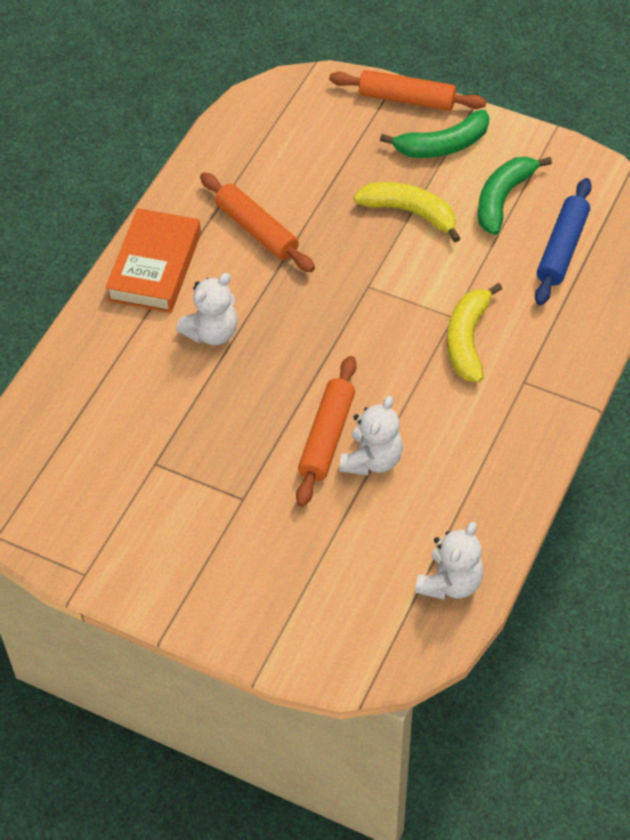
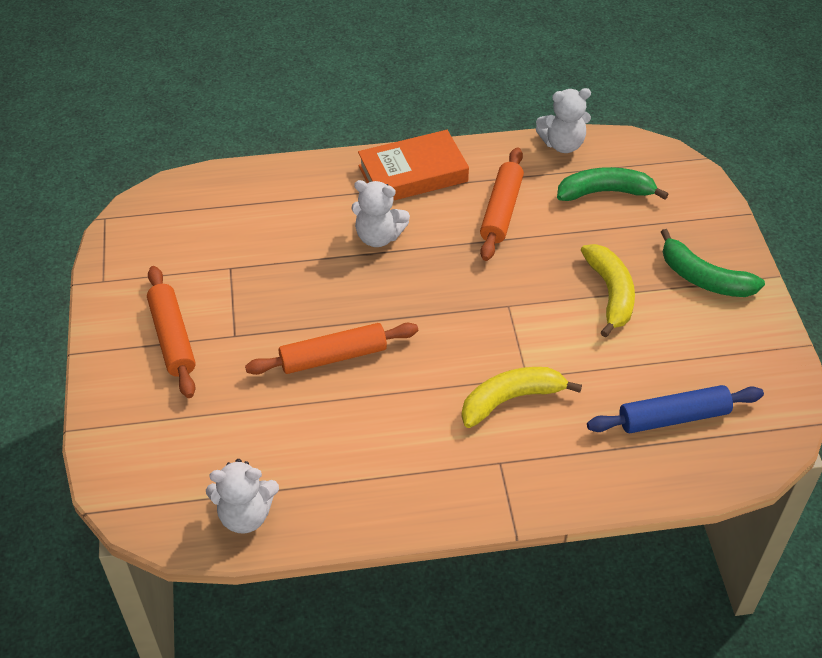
camera: 55 degrees right, 5 degrees down
orange rolling pin [329,70,486,111] -> orange rolling pin moved to [147,266,196,398]
white teddy bear [339,396,403,475] -> white teddy bear moved to [536,88,591,153]
green banana [478,157,552,235] -> green banana moved to [557,167,669,201]

